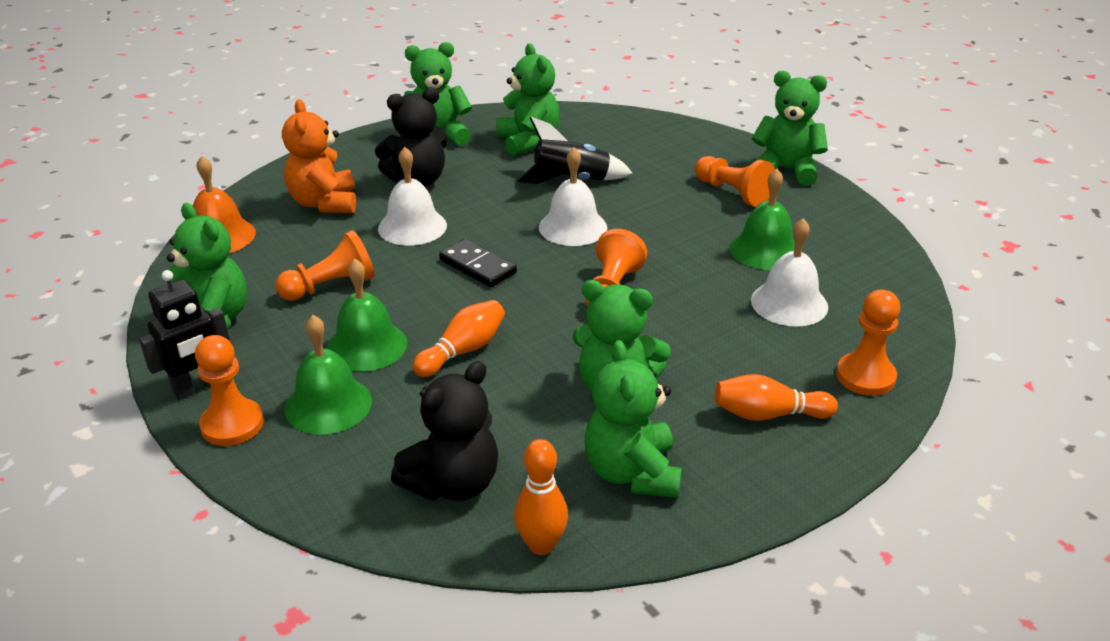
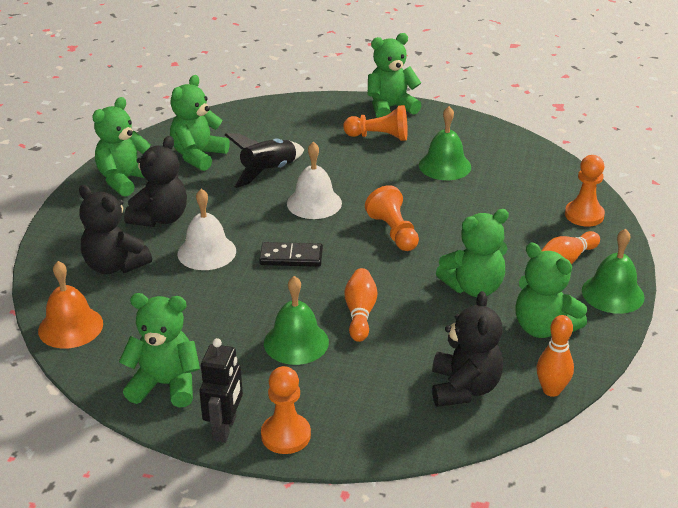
camera: 40 degrees left, 0 degrees up
orange pawn [275,230,375,301] -> none
orange teddy bear [282,99,356,213] -> black teddy bear [79,185,152,274]
green bell [285,315,372,435] -> green bell moved to [582,229,644,314]
green teddy bear [496,43,560,156] -> green teddy bear turned 90 degrees counterclockwise [170,75,230,171]
white bell [751,218,828,327] -> none

